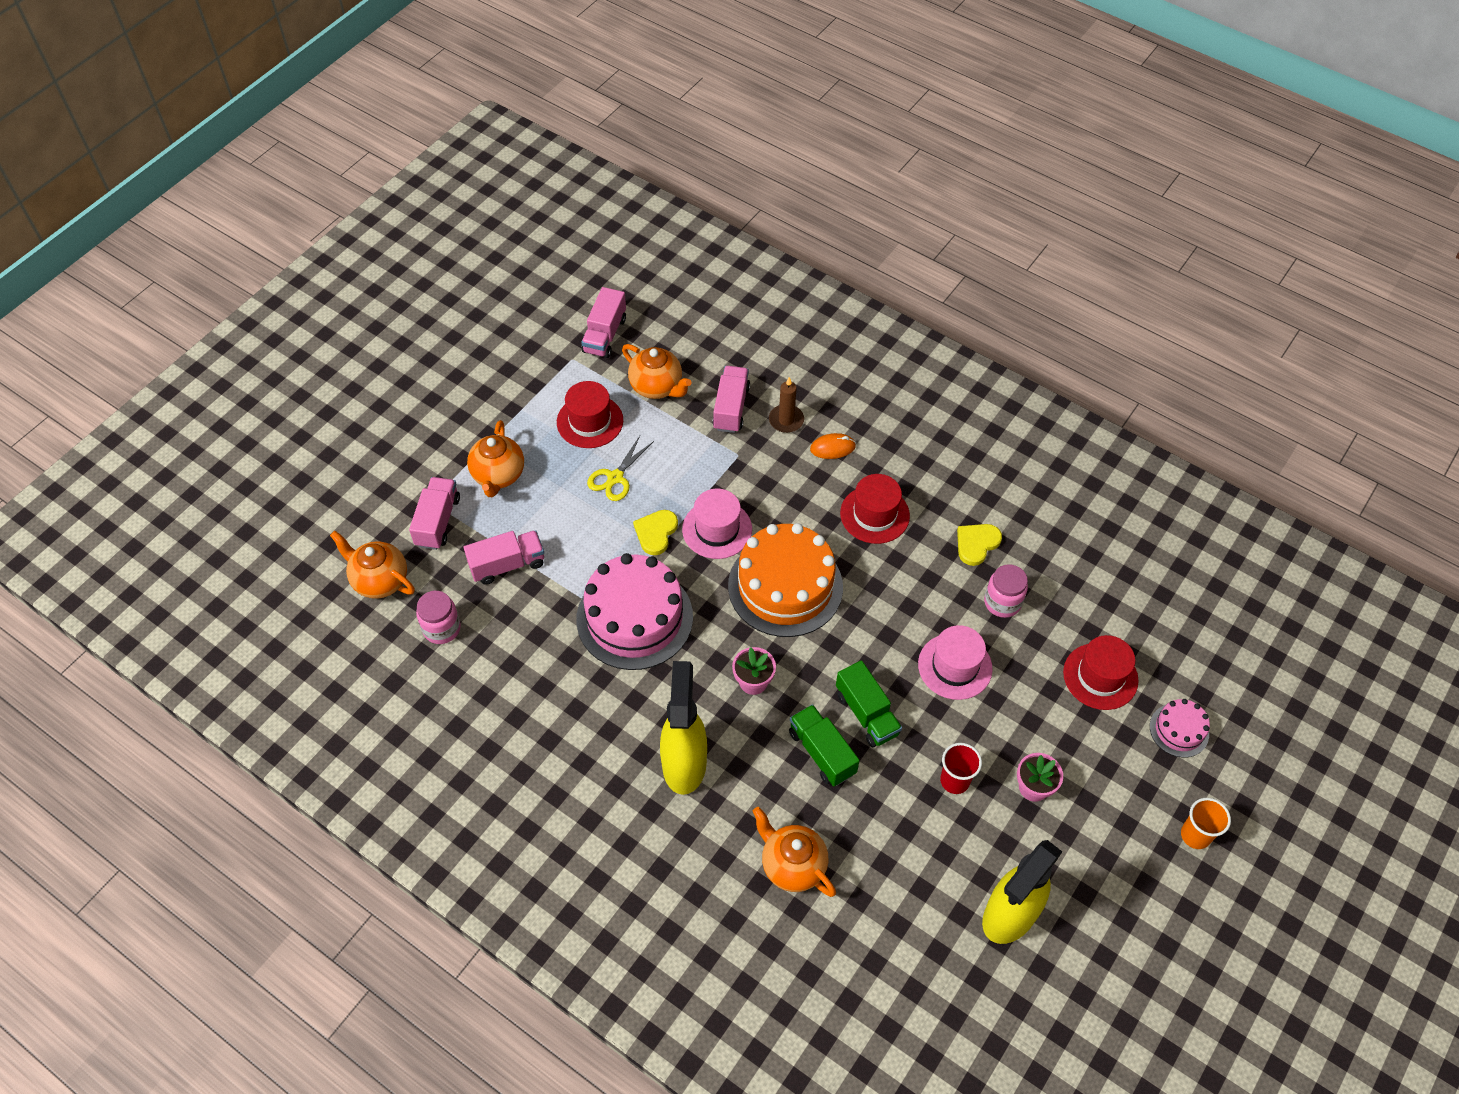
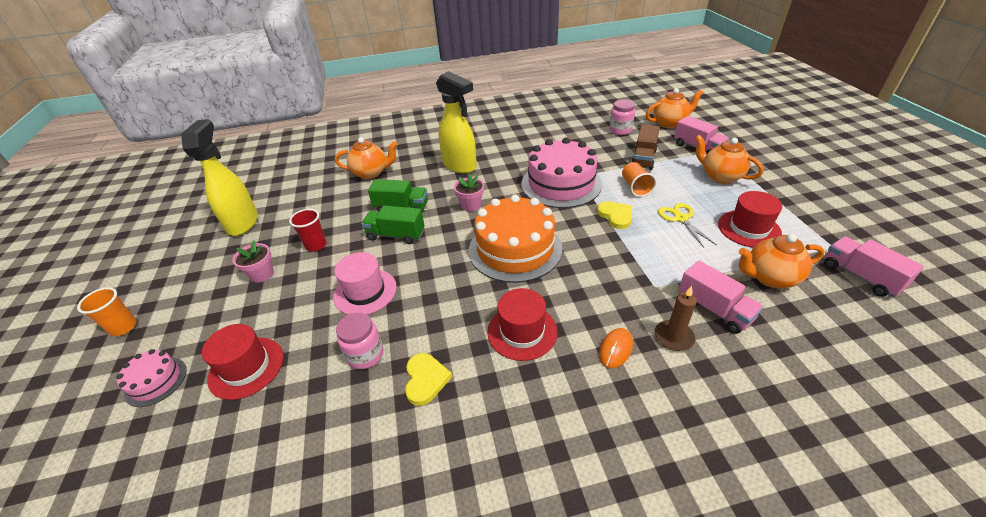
camera: 135 degrees right, 15 degrees down
pink truck [464,530,544,585] -> brown truck [631,124,660,170]
pink hat [682,489,752,559] -> none
none -> orange cup [622,162,657,197]

